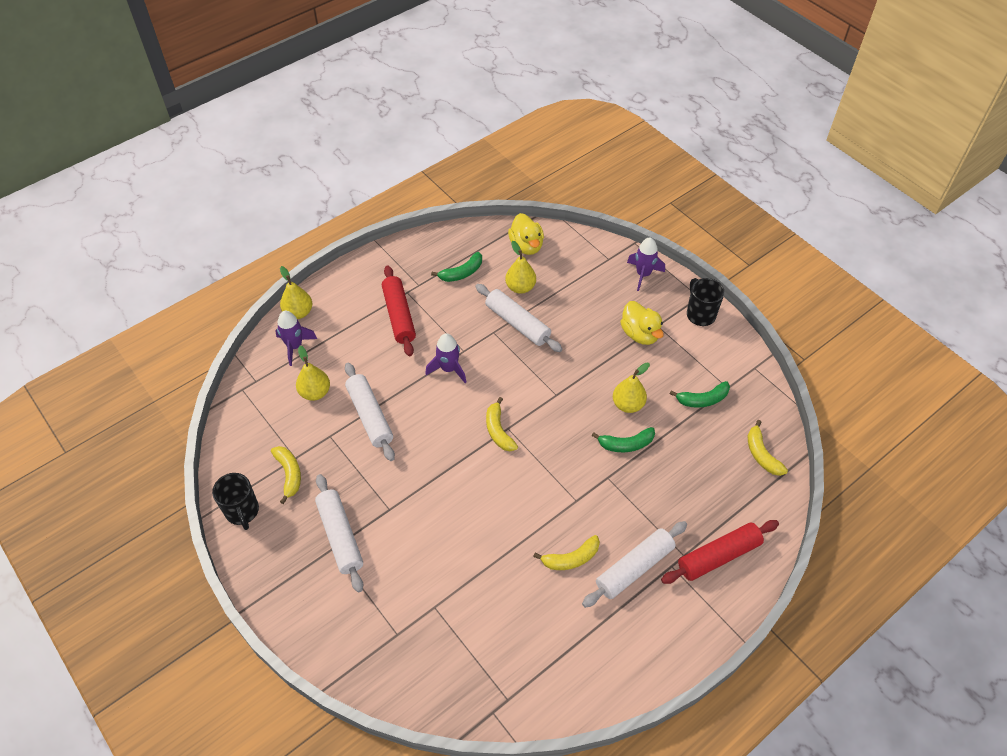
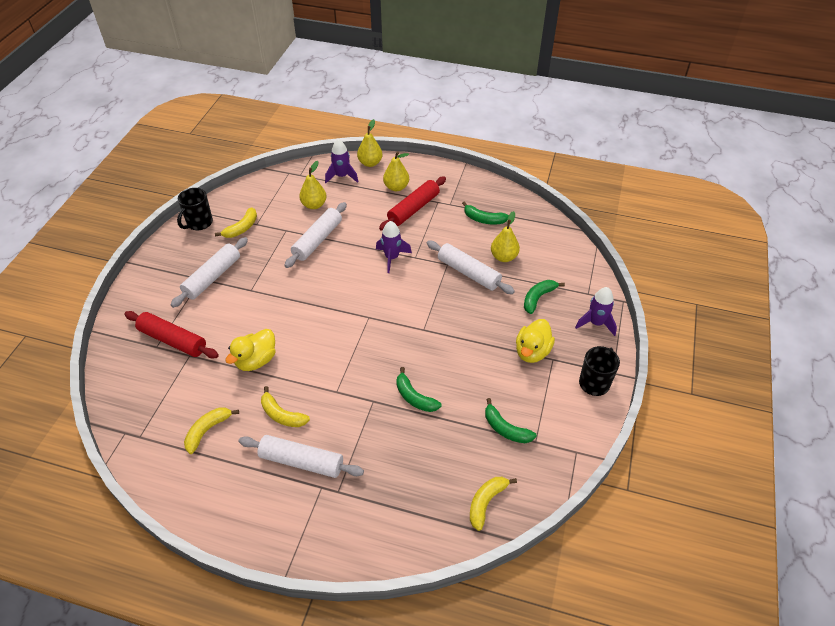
camera: 55 degrees right, 5 degrees down
white rolling pin [475,284,562,352] -> white rolling pin turned 60 degrees counterclockwise [427,241,515,294]
yellow banana [486,397,518,451] -> yellow banana moved to [184,407,239,454]
yellow duck [508,213,544,255] -> yellow duck moved to [225,329,276,371]
yellow pear [613,362,650,413] -> yellow pear moved to [383,151,409,191]
red rolling pin [661,520,779,584] -> red rolling pin moved to [124,311,219,358]
none -> green banana [524,280,565,314]

